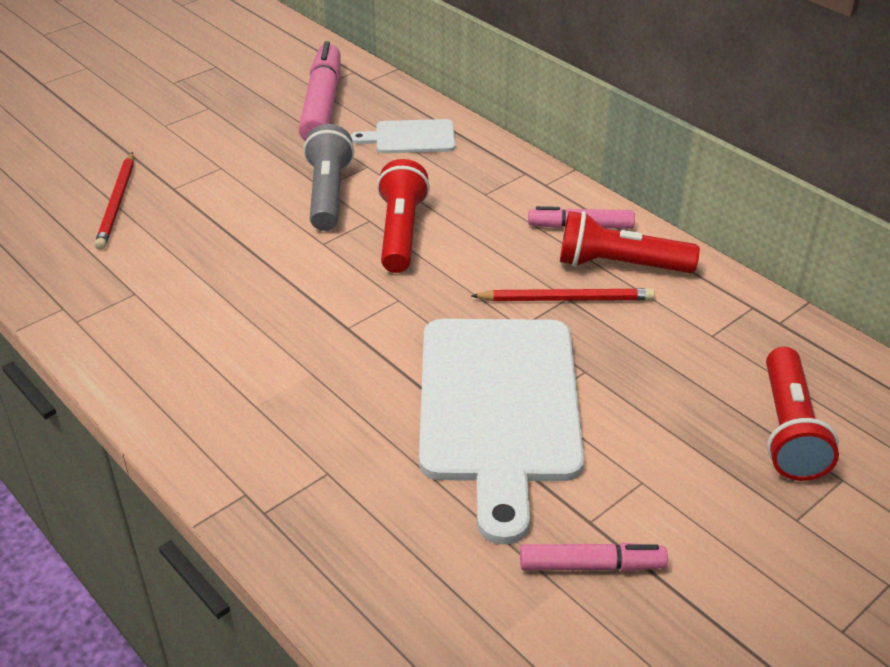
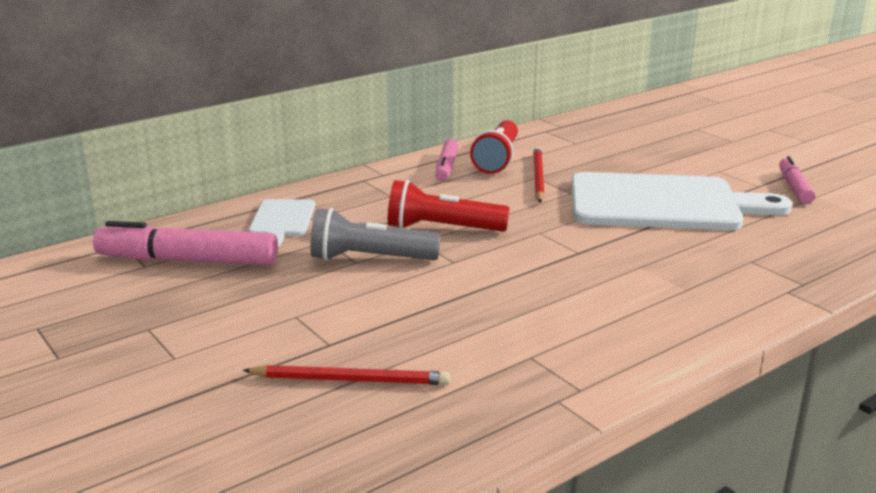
camera: 85 degrees left, 15 degrees down
red flashlight [766,347,839,481] -> none

